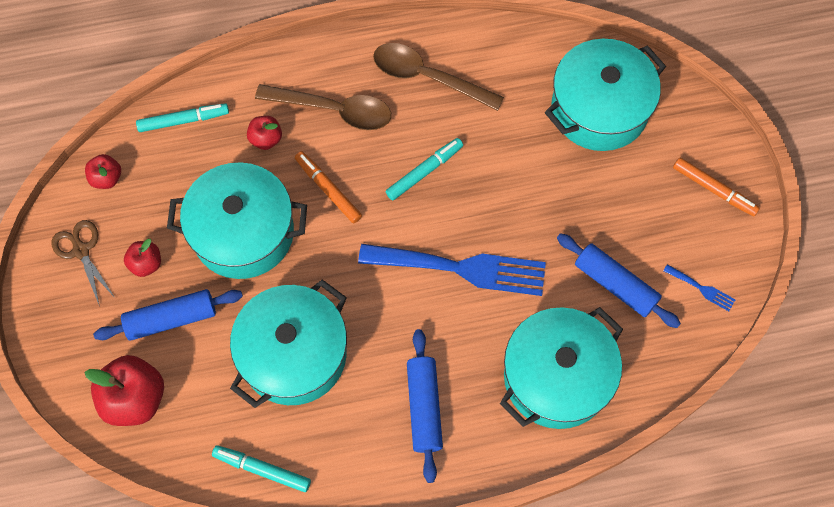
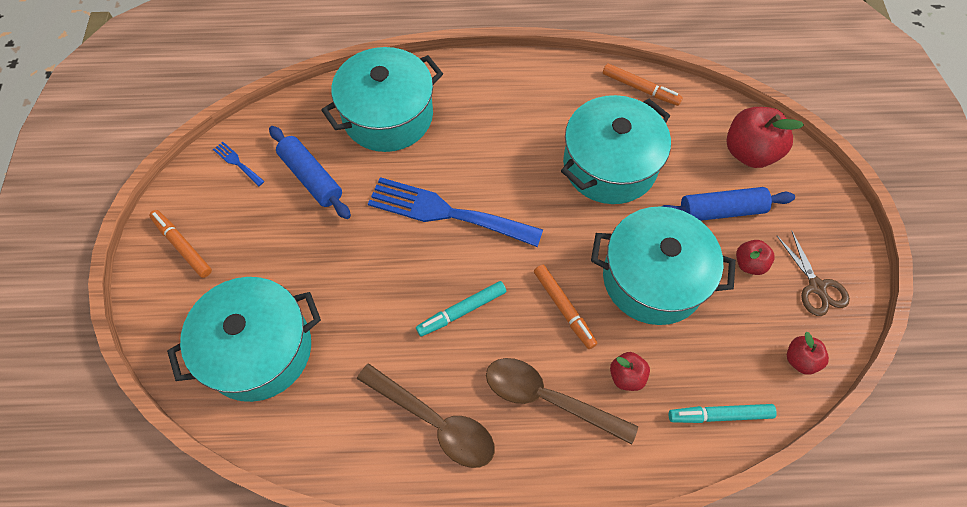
camera: 170 degrees left, 5 degrees down
turquoise marker [212,445,311,492] -> orange marker [603,63,683,106]
blue rolling pin [407,329,443,483] -> none

